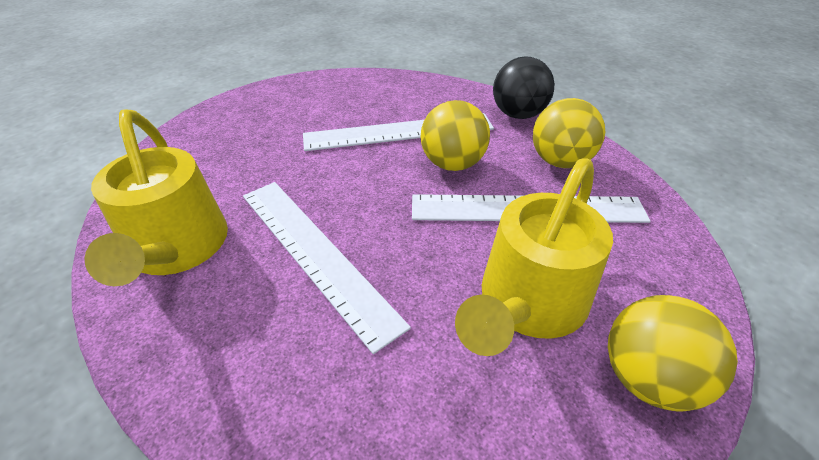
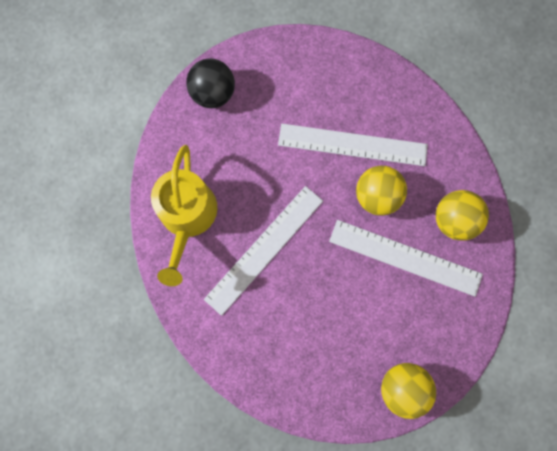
camera: 20 degrees right, 35 degrees up
white ruler [243,182,411,354] -> white ruler turned 60 degrees clockwise [204,186,323,316]
yellow watering can [455,158,613,356] -> none
black ball [493,56,554,119] -> black ball moved to [187,58,235,108]

